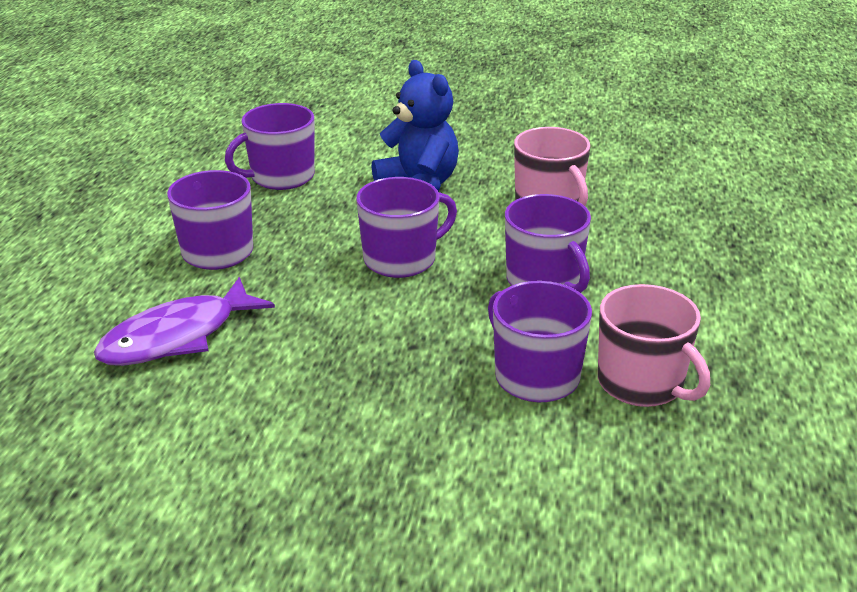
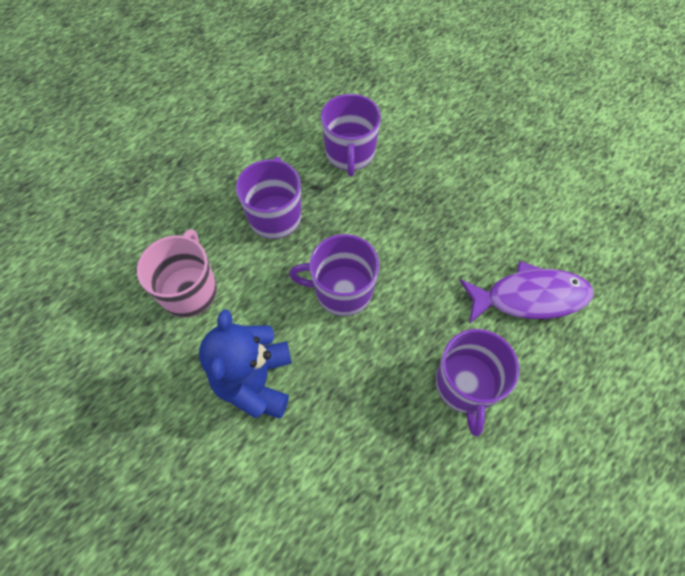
camera: 145 degrees left, 30 degrees up
purple mug [225,103,315,190] -> none
pink mug [598,284,710,407] -> none

